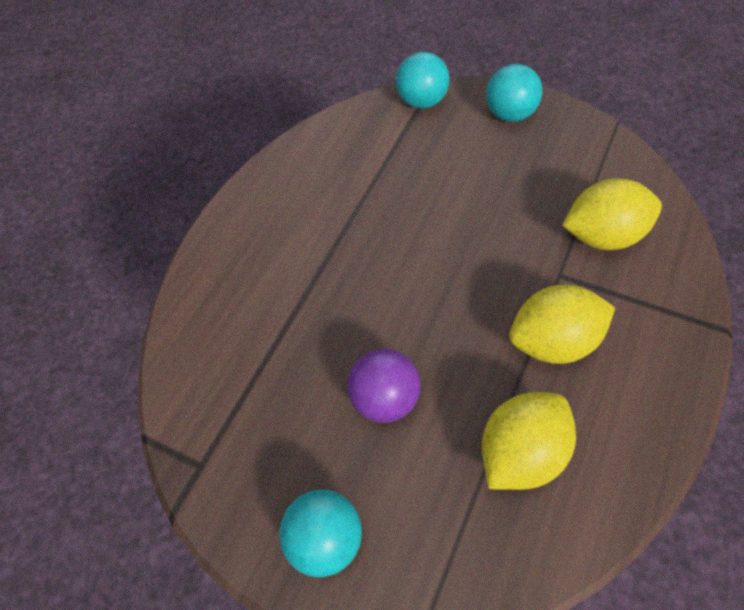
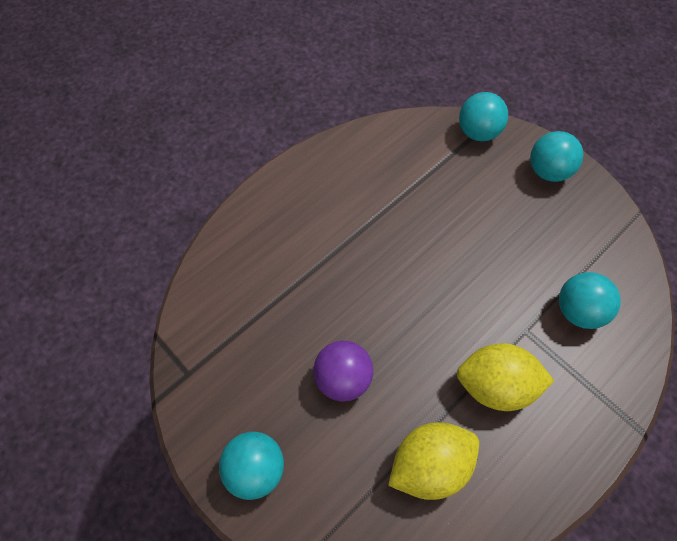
camera: 15 degrees right, 5 degrees up
yellow lemon [562,178,662,250] -> turquoise ball [559,272,621,329]

